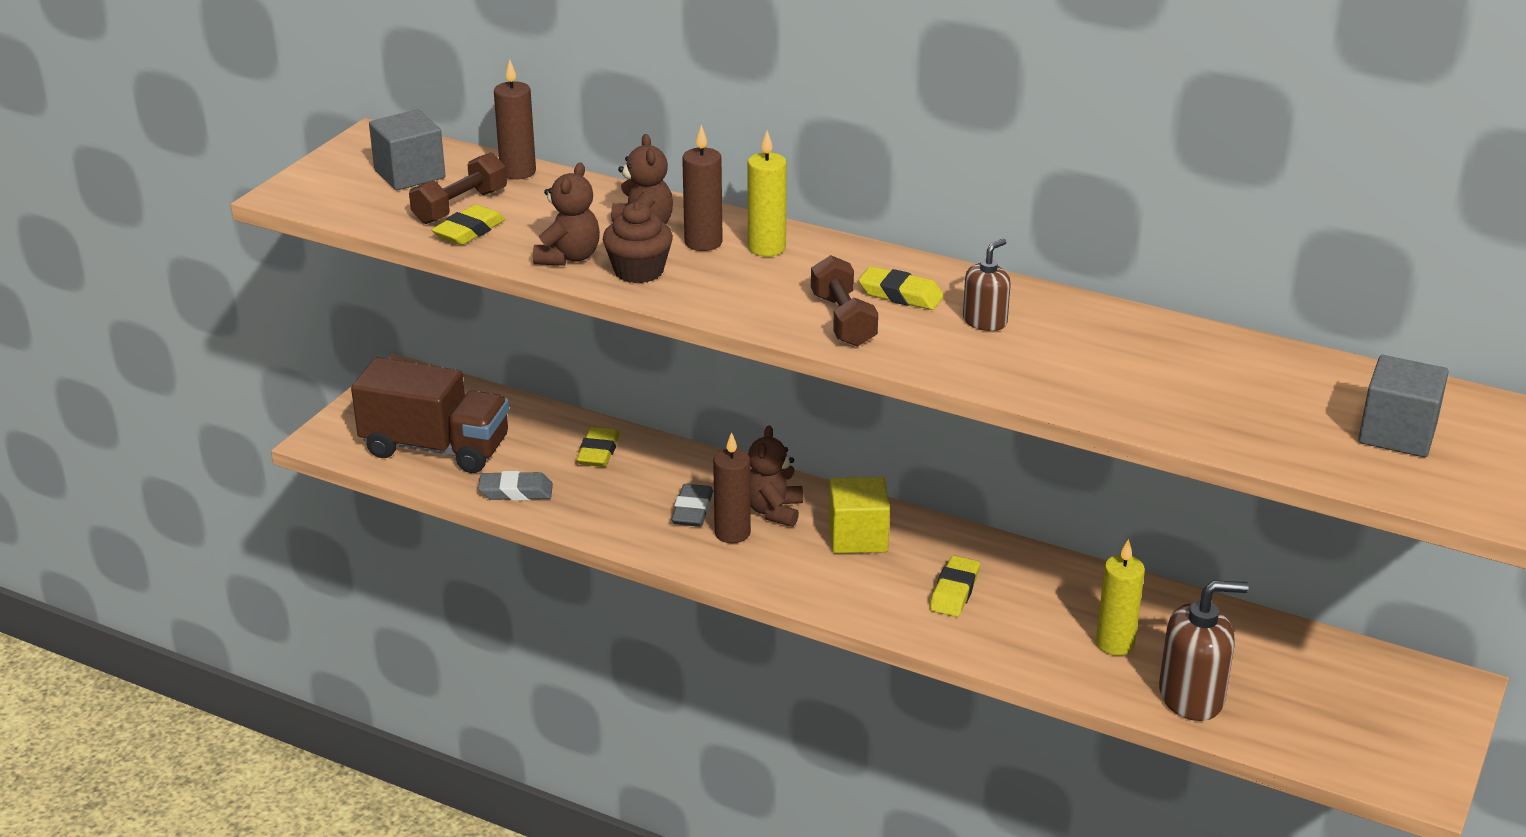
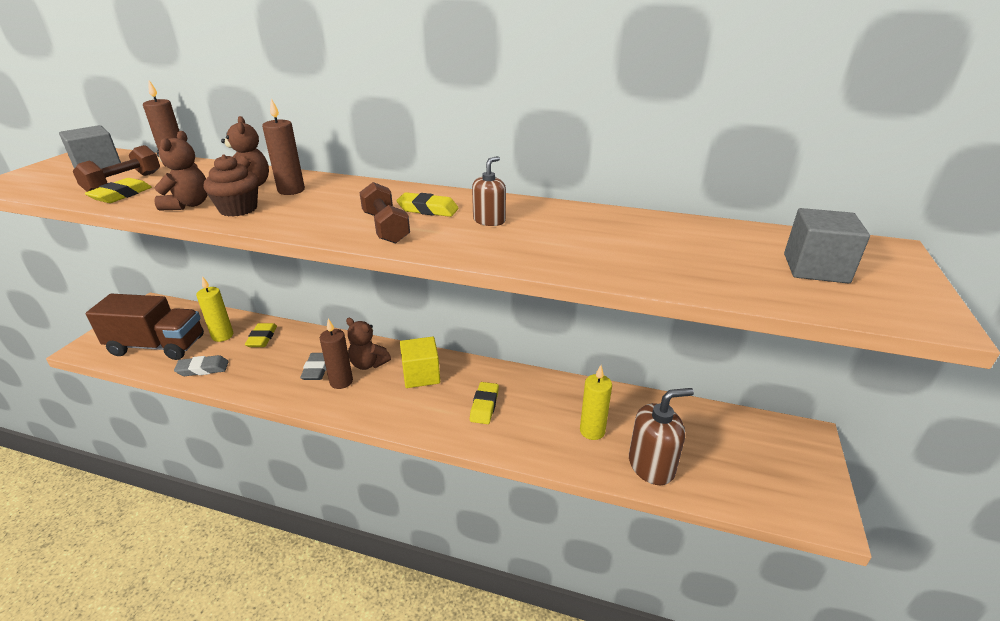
camera: 10 degrees left, 0 degrees up
yellow candle [747,131,787,256] -> yellow candle moved to [196,276,233,342]
brown teddy bear [748,426,803,527] -> brown teddy bear turned 60 degrees counterclockwise [346,318,391,370]

